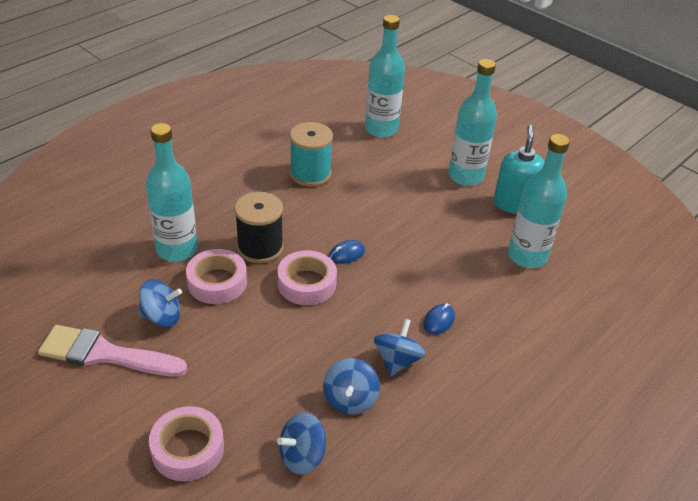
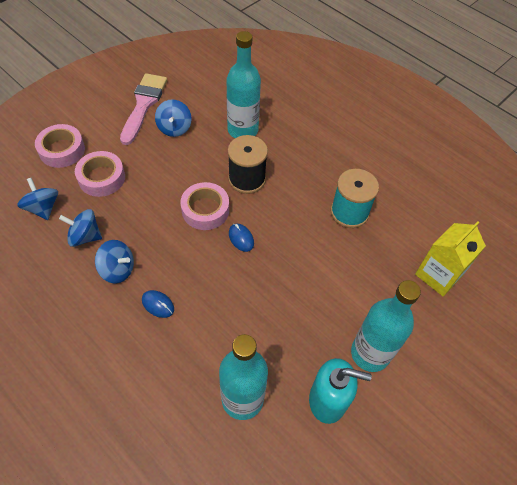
camera: 90 degrees right, 15 degrees up
pink tape [186,249,247,304] -> pink tape moved to [75,151,125,197]
turquoise bottle [365,15,405,138] -> yellow carton [415,221,486,296]

